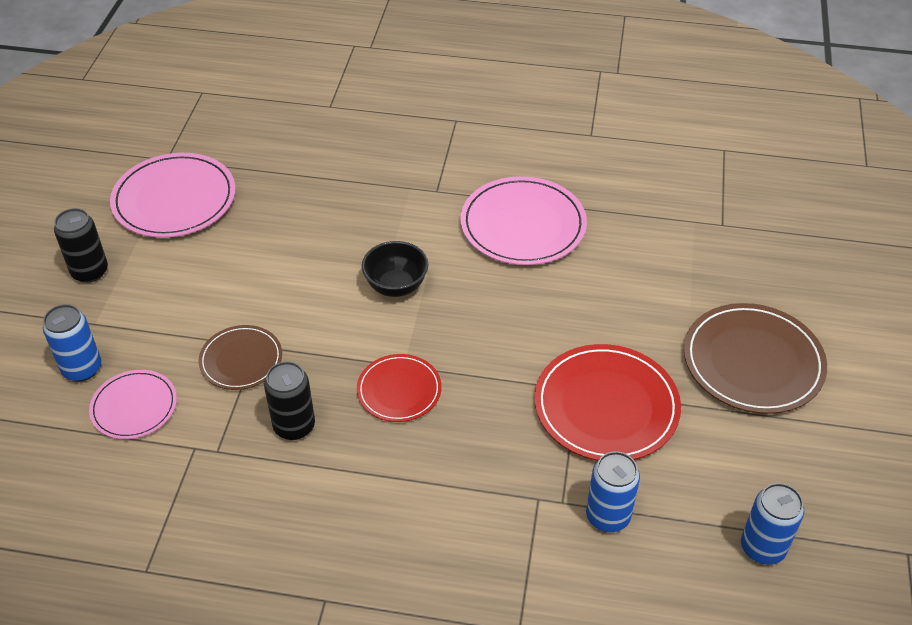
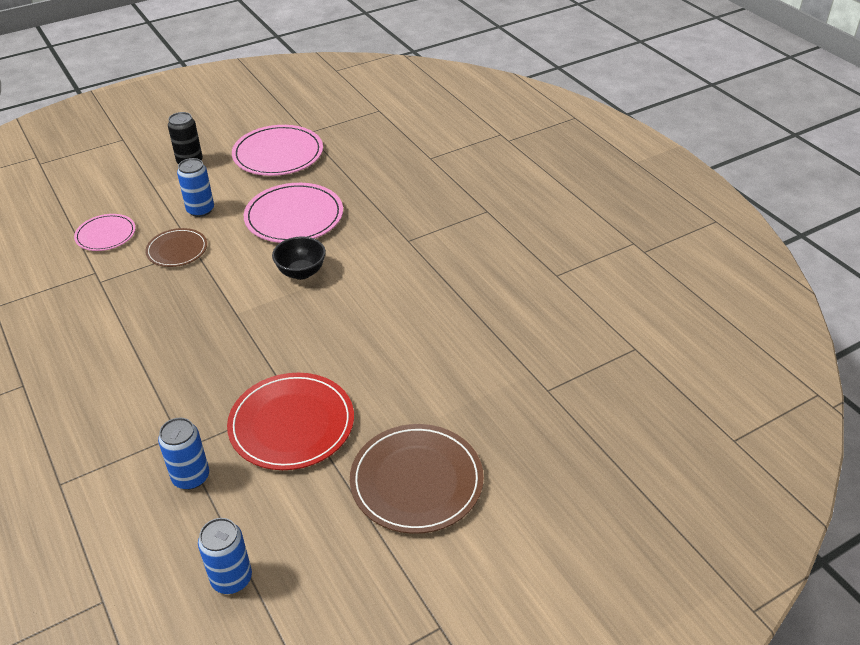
camera: 50 degrees right, 5 degrees down
blue can [43,304,101,382] -> blue can moved to [177,158,214,217]
black can [264,361,315,440] -> none
red plate [357,354,442,422] -> none
pink plate [460,176,587,265] -> pink plate moved to [244,183,343,243]

